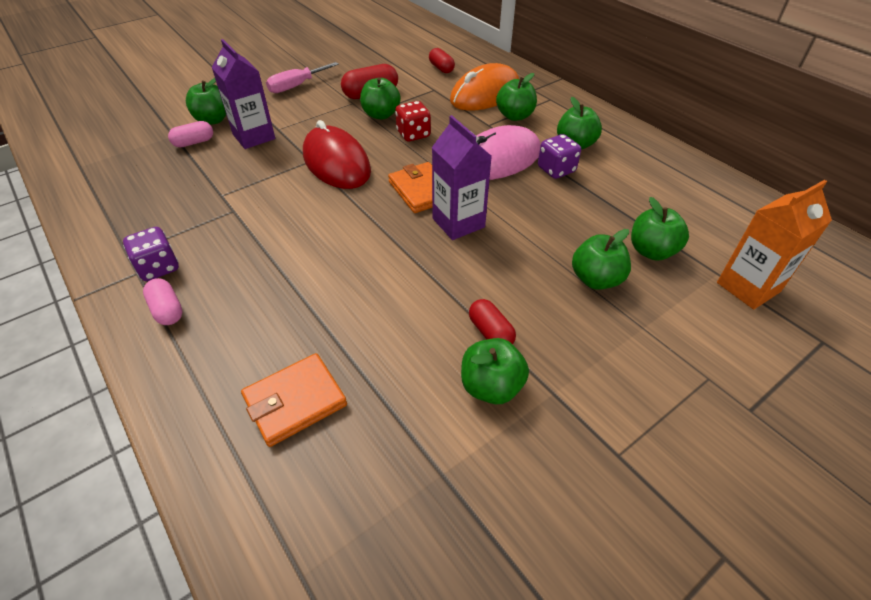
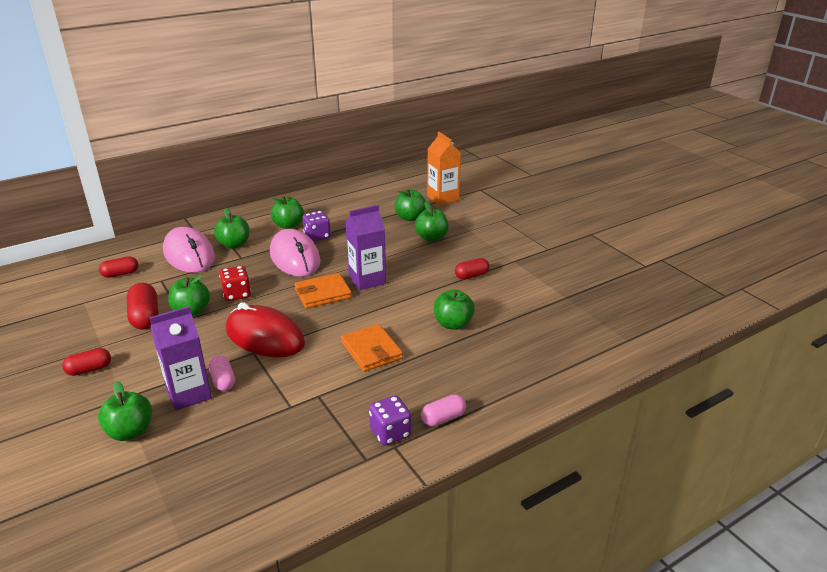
camera: 85 degrees left, 15 degrees down
pink capsule [168,121,213,147] -> pink capsule moved to [209,355,235,391]
orange wallet [241,353,347,447] -> orange wallet moved to [341,324,403,372]
pink screwdriver [266,62,339,93] -> red capsule [62,348,111,376]
red mouse [303,120,371,189] -> red mouse turned 60 degrees clockwise [226,302,305,357]
orange mouse [450,63,519,111] -> pink mouse [163,227,215,273]
green apple [461,338,529,404] -> green apple moved to [434,289,475,330]

